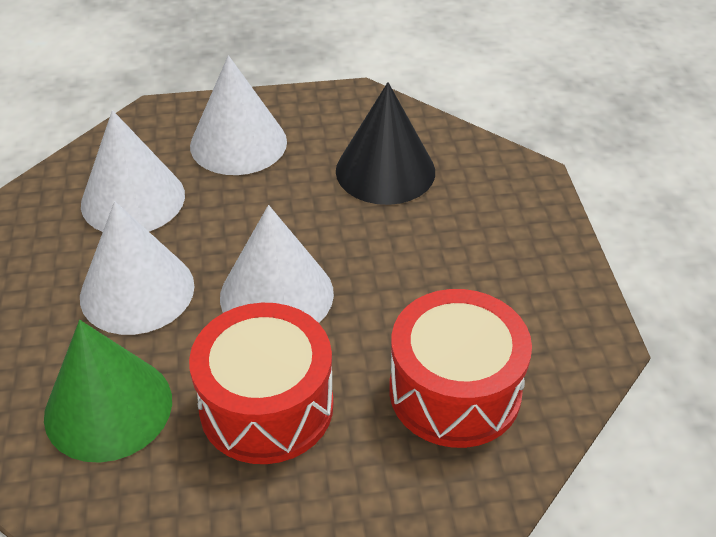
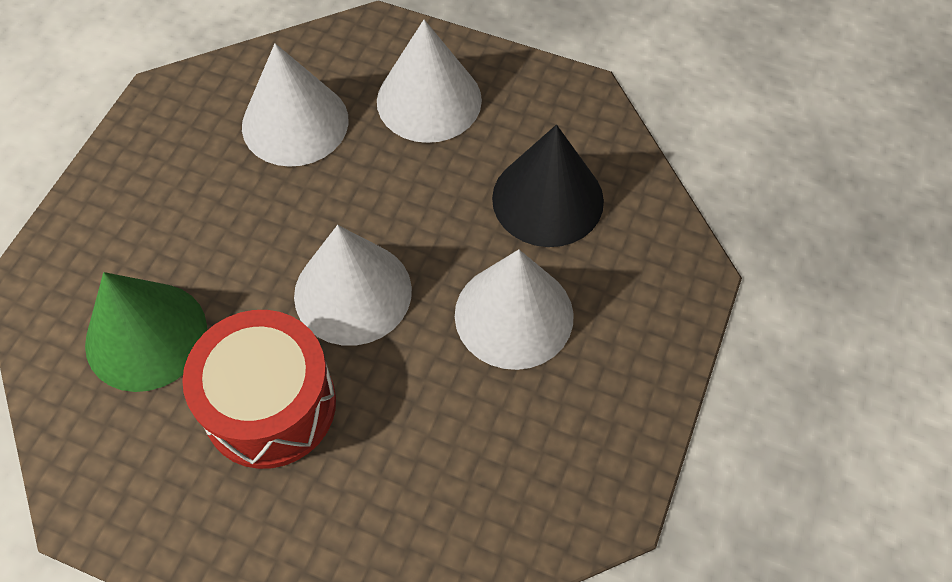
camera: 30 degrees right, 15 degrees up
white cone [80,201,194,335] -> white cone moved to [455,250,574,370]
red drum [389,289,532,448] -> none

